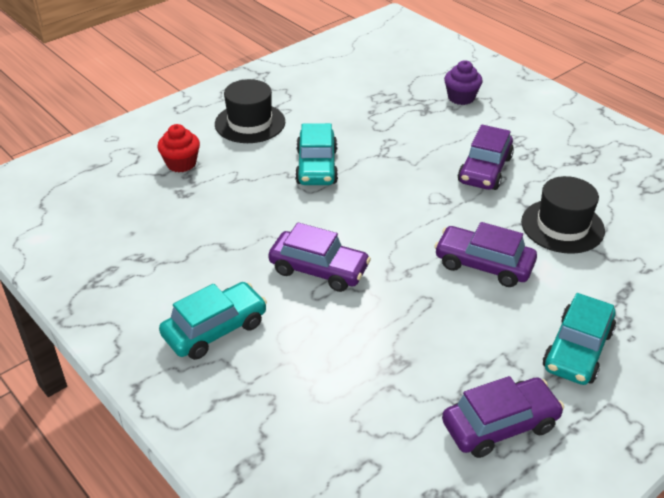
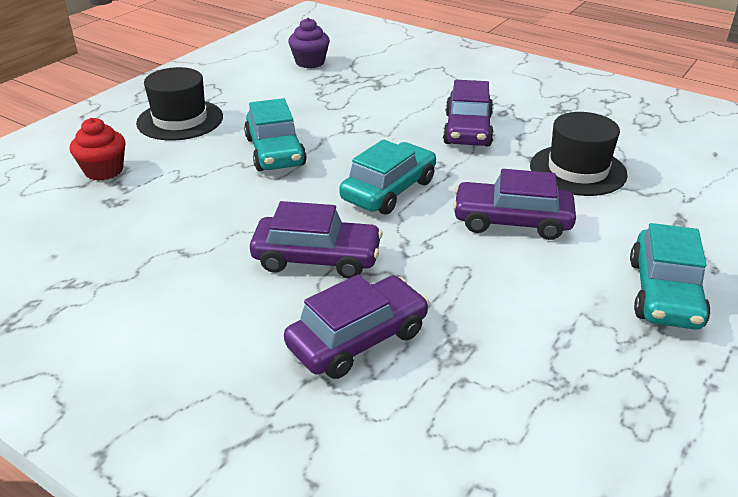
camera: 15 degrees left, 5 degrees down
turquoise car [159,282,267,360] -> turquoise car moved to [339,139,436,215]
purple car [442,376,564,458] -> purple car moved to [284,275,429,379]
purple cupcake [444,60,483,105] -> purple cupcake moved to [288,18,330,68]

